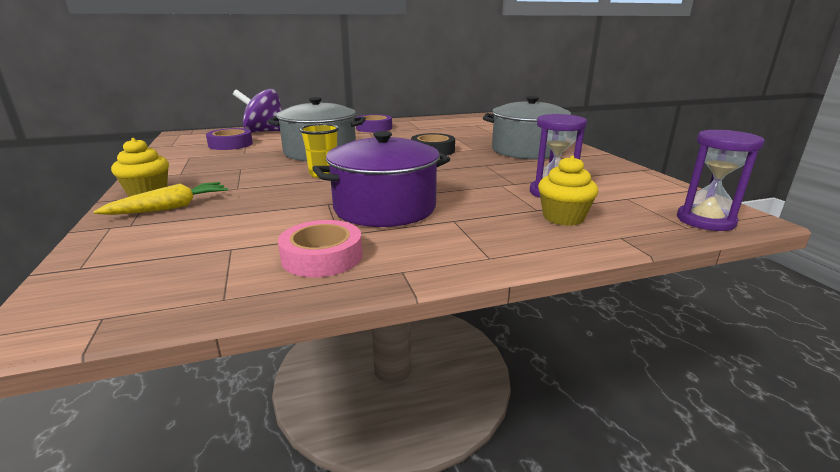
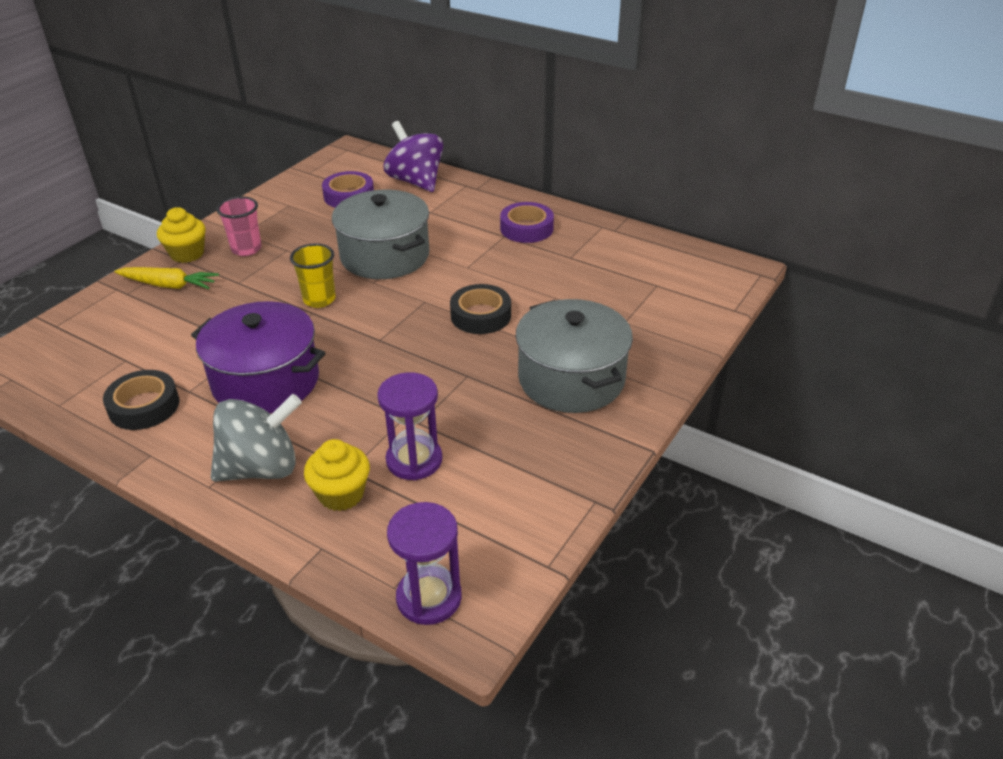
camera: 50 degrees right, 15 degrees up
pink tape [278,220,362,277] -> black tape [103,370,179,430]
none -> grey spinning top [211,394,302,482]
none -> pink cup [217,196,262,256]

